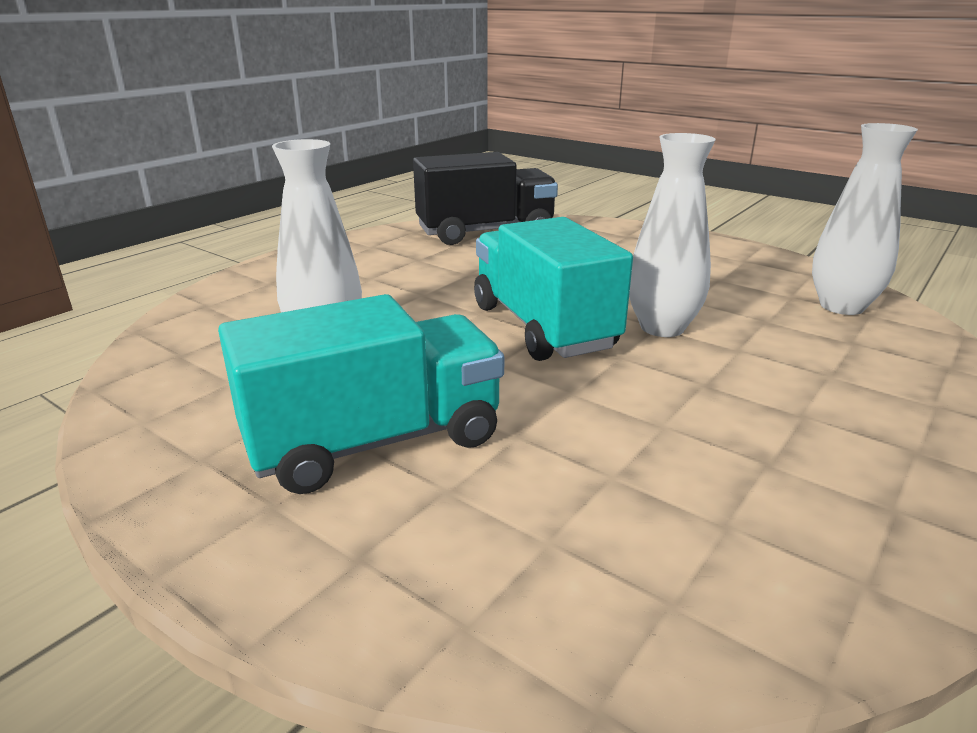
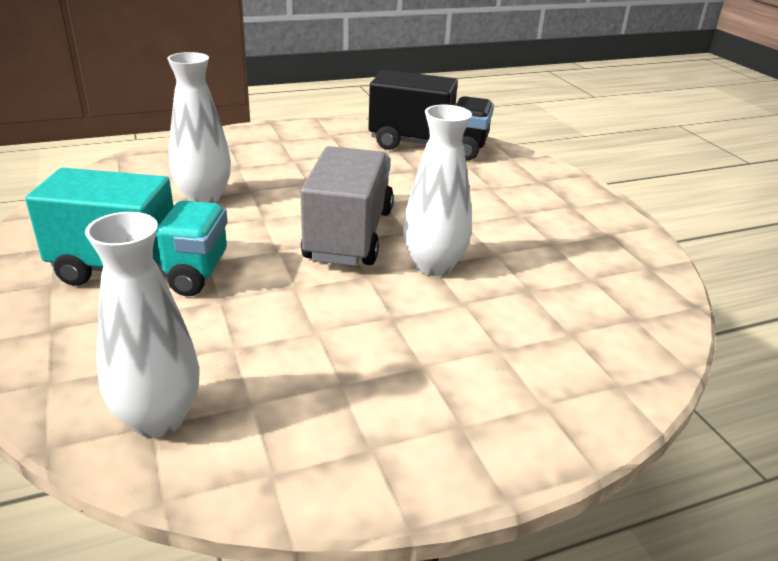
camera: 30 degrees right, 5 degrees up
turquoise truck [474,217,633,361] -> grey truck [300,146,394,266]
white vase [812,123,918,315] -> white vase moved to [85,212,200,438]

